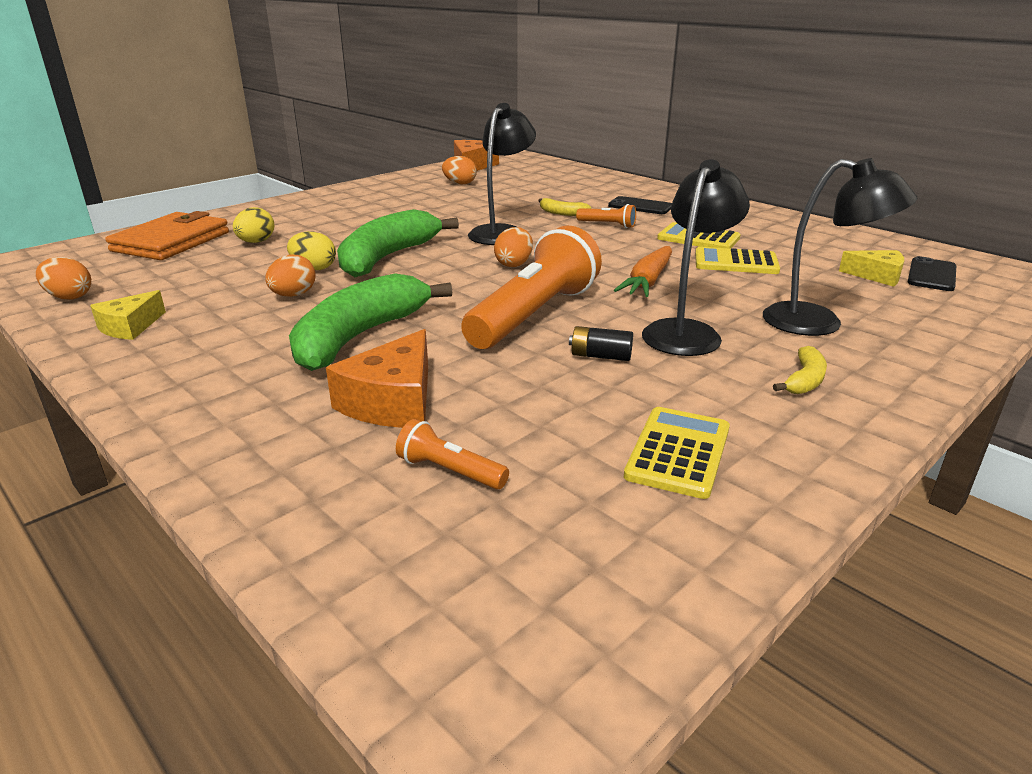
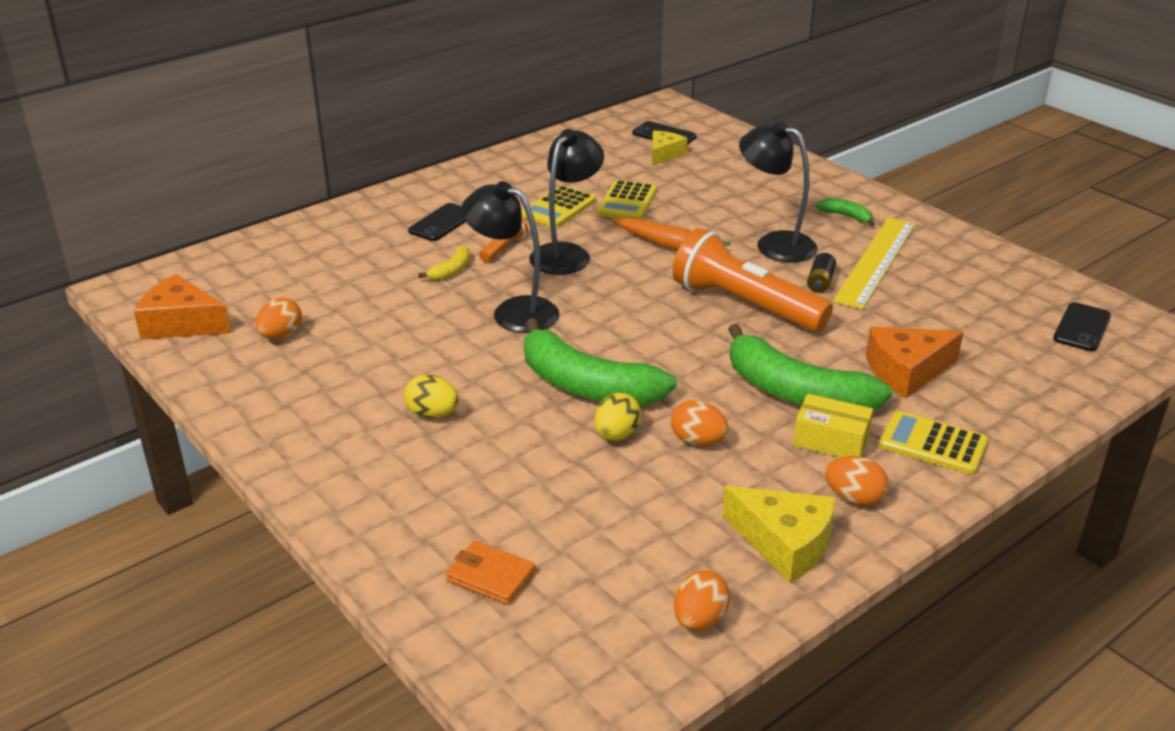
camera: 85 degrees left, 5 degrees up
yellow cheese [90,290,166,340] -> yellow cheese [722,486,836,583], size x1.54
orange wallet [105,211,229,260] -> orange wallet [446,541,535,605], size x0.53
yellow egg [233,207,274,243] -> yellow egg moved to [404,374,459,418]
orange cheese [326,329,428,428] -> orange cheese turned 135 degrees clockwise [866,327,964,398]
orange flashlight [396,419,509,490] -> none
orange egg [494,227,533,267] -> orange egg moved to [825,456,889,506]
yellow calculator [624,407,730,499] -> yellow calculator moved to [879,411,988,474]
black lamp [763,158,917,336] -> black lamp moved to [529,129,604,275]
yellow banana [773,346,827,394] -> green banana [816,198,874,226]
none -> yellow box [793,394,873,457]
none -> yellow ruler [833,217,916,310]
none -> black phone [1053,302,1111,351]

